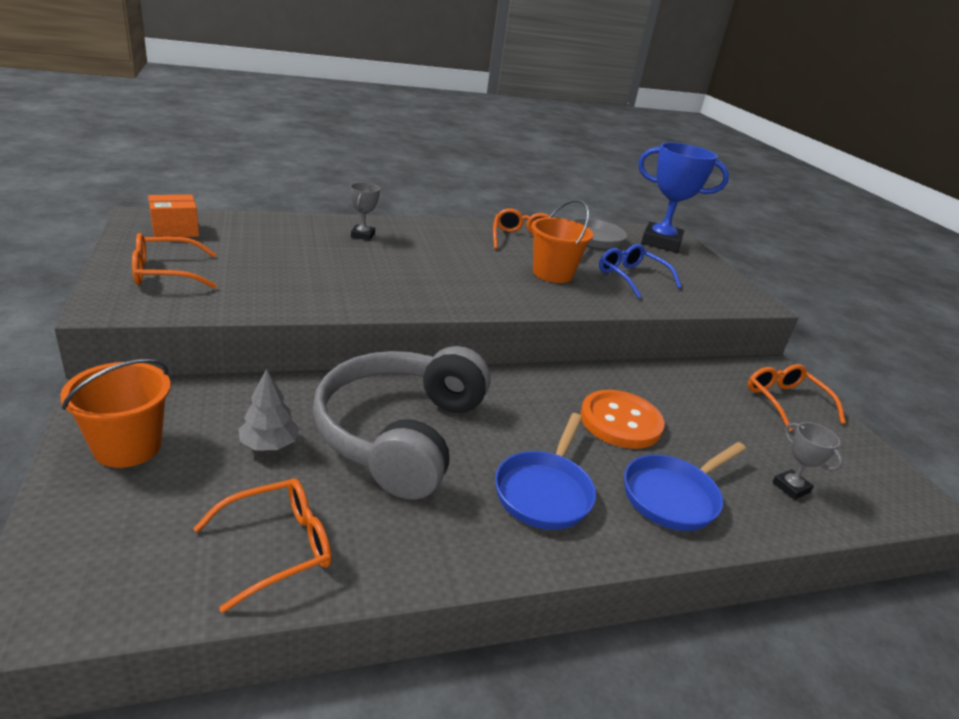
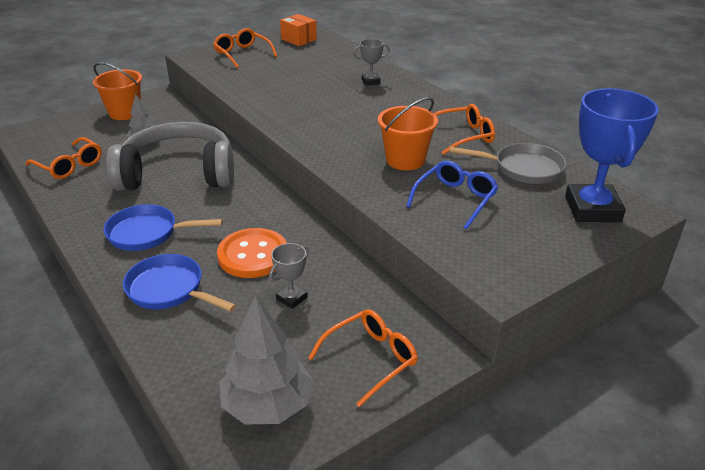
camera: 75 degrees right, 5 degrees up
grey trophy [773,422,843,500] -> grey trophy moved to [269,243,309,309]
none -> grey tree [219,296,313,425]

